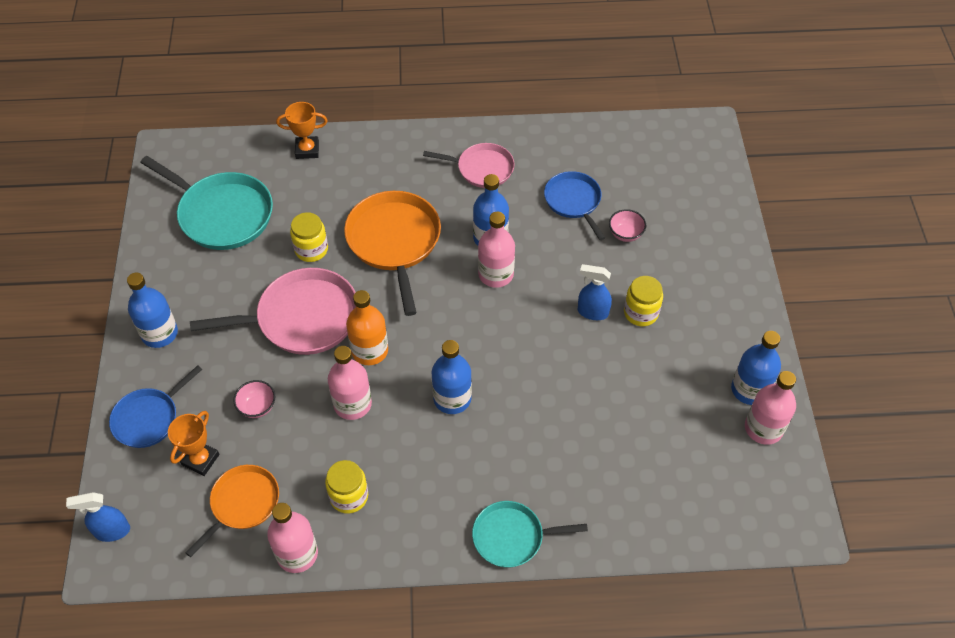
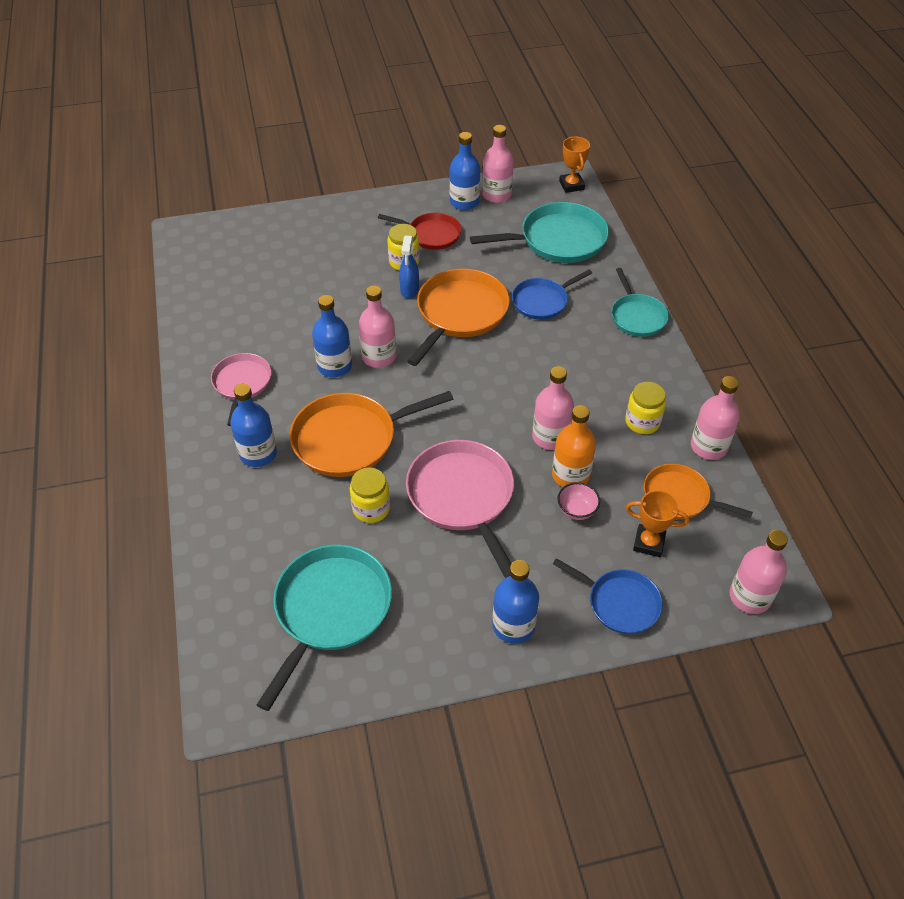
camera: 100 degrees left, 5 degrees down
blue spray bottle [66,492,130,542] -> pink bottle [730,530,788,614]
orange trophy [276,102,328,159] -> orange trophy moved to [559,136,590,193]
orange bottle [346,290,388,365] -> orange bottle moved to [552,405,596,487]
blue bottle [432,340,472,414] -> blue bottle moved to [230,383,277,467]
blue pan [544,171,605,240] -> blue pan moved to [512,269,592,320]
pink bowl [609,209,646,242] -> none
none -> red pan [378,213,461,250]
none -> orange pan [407,268,510,366]
none -> turquoise pan [470,202,609,263]

